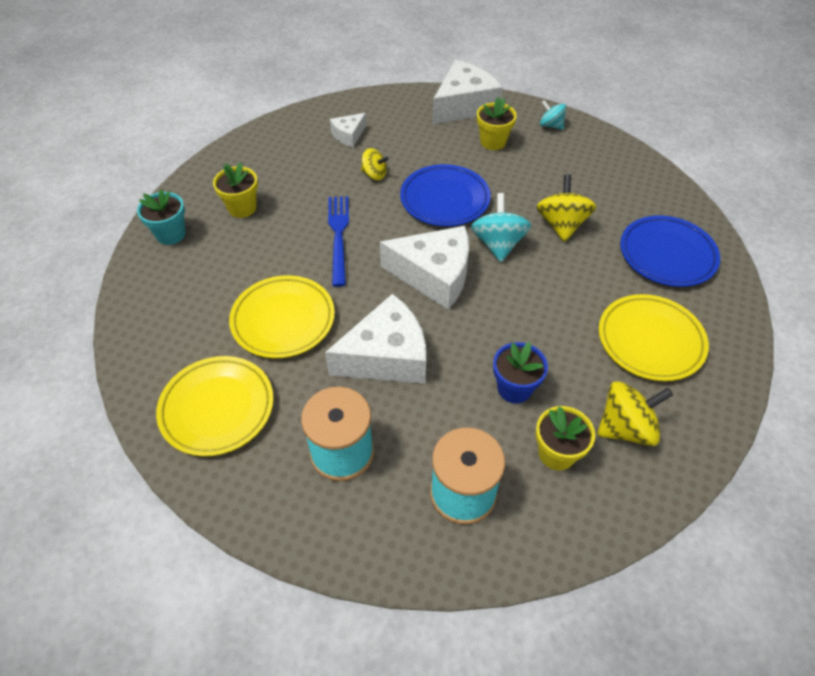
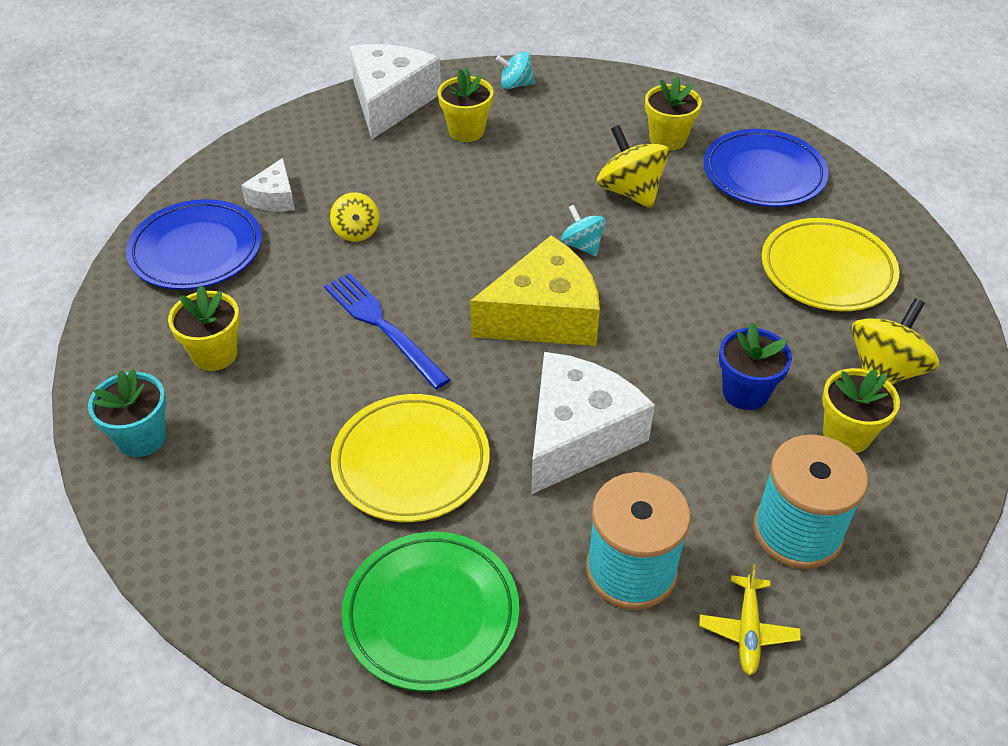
camera: 35 degrees left, 5 degrees down
yellow plate [156,356,274,457] -> green plate [342,532,519,692]
yellow spinning top [361,148,388,180] -> yellow spinning top turned 90 degrees clockwise [330,192,379,242]
white cheese [380,226,469,310] -> yellow cheese [470,236,600,346]
blue plate [400,164,491,226] -> blue plate moved to [126,199,262,290]
turquoise spinning top [471,193,531,262] -> turquoise spinning top [561,205,606,256], size x0.61
none -> yellow flower pot [645,76,702,151]
none -> yellow plane [699,564,801,675]

